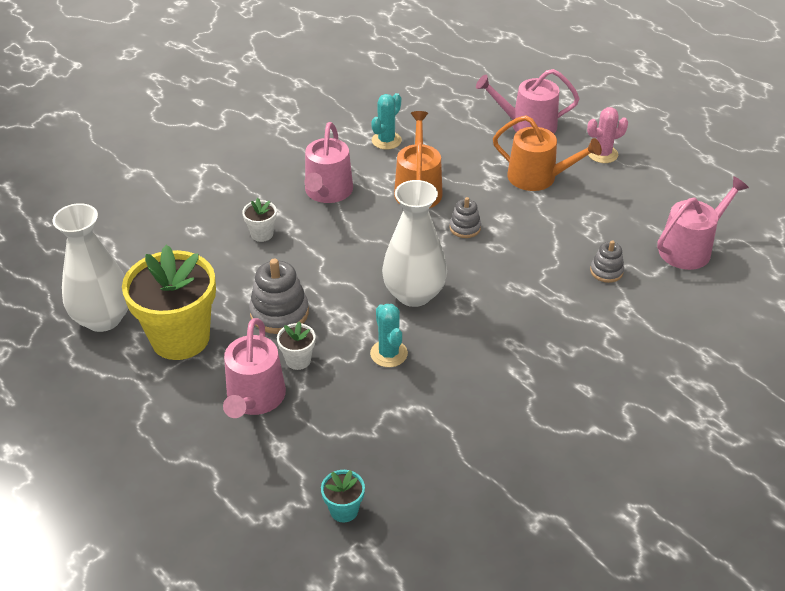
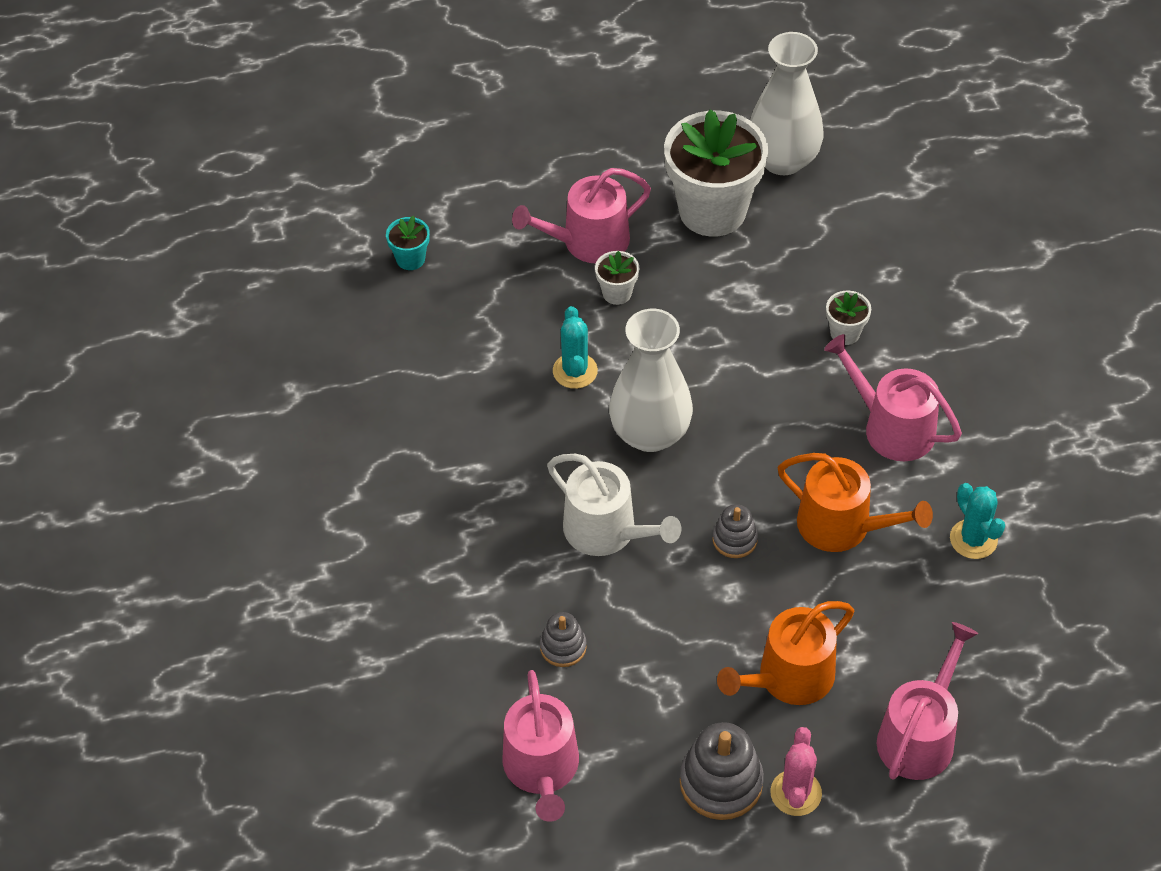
camera: 120 degrees right, 10 degrees up
yellow flower pot [122,245,216,360] -> white flower pot [664,109,768,237]
pink watering can [223,318,286,418] -> pink watering can turned 60 degrees counterclockwise [512,168,651,263]
grey stacking toy [249,258,309,334] -> grey stacking toy moved to [680,722,764,820]
turquoise cactus [370,304,408,367] -> turquoise cactus turned 75 degrees clockwise [553,306,598,389]
none -> white watering can [547,454,681,556]

